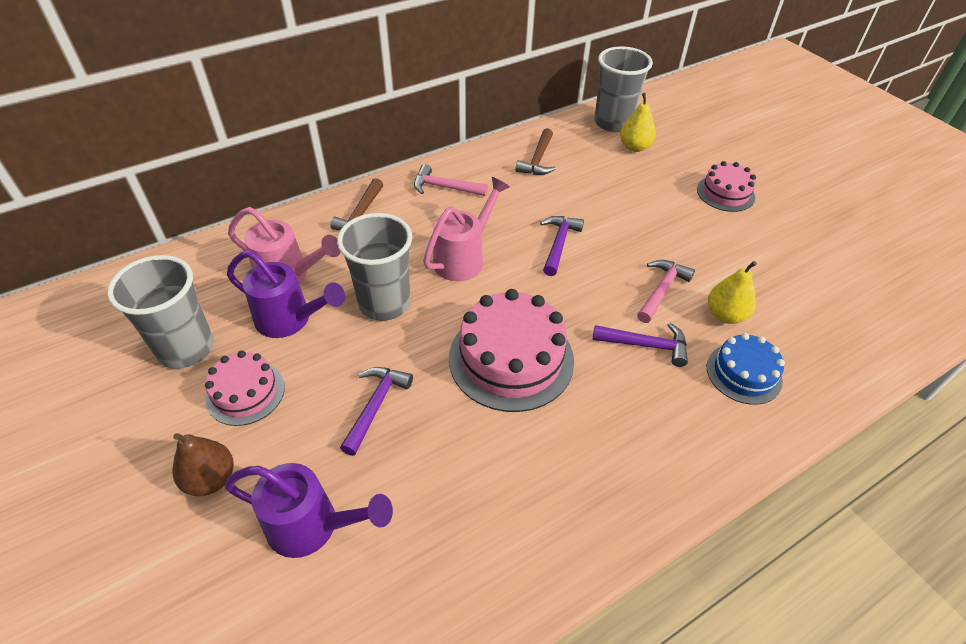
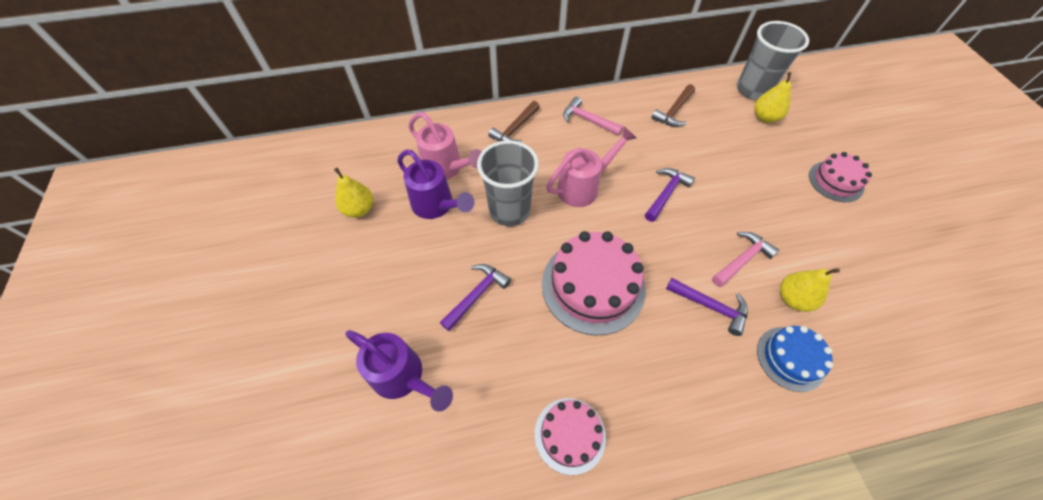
camera: 20 degrees right, 10 degrees up
grey cup [107,255,214,369] -> yellow pear [334,168,373,218]
brown pear [172,433,234,496] -> none
pink cake [205,351,285,426] -> pink cake moved to [535,398,606,475]

